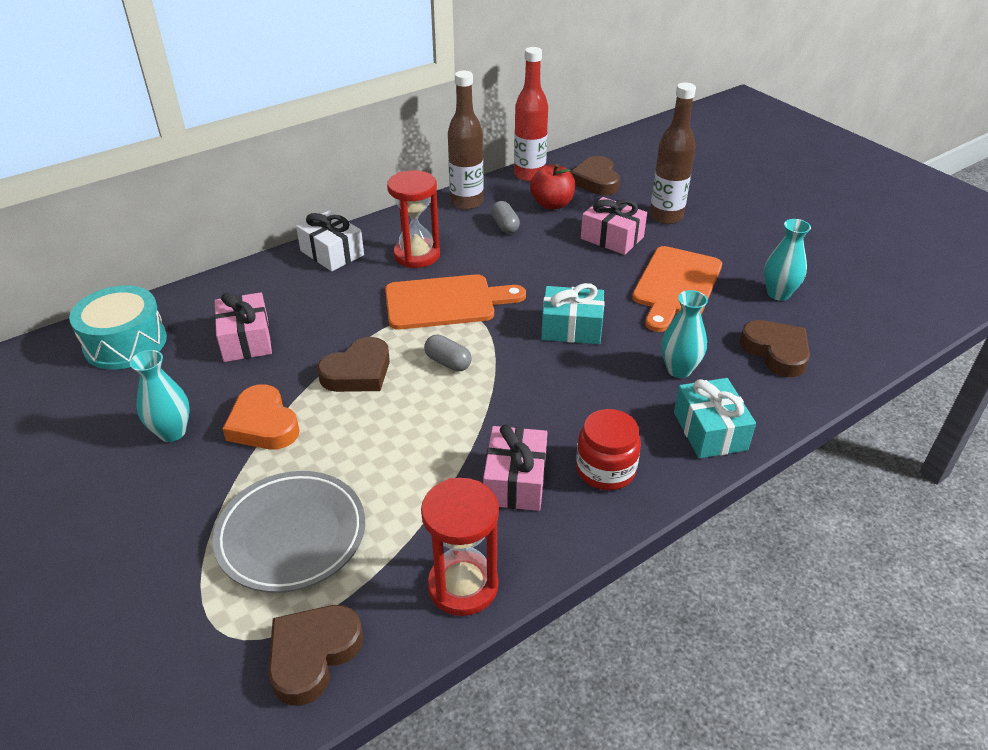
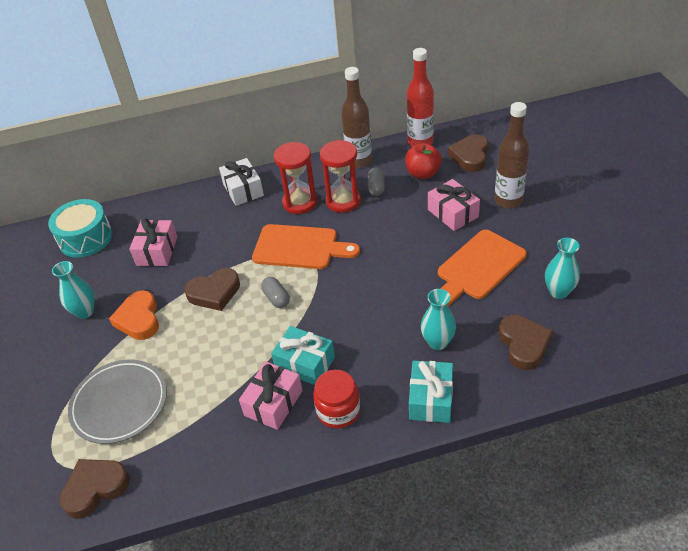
camera: 25 degrees right, 5 degrees up
red hourglass [421,478,499,616] -> red hourglass moved to [320,140,361,213]
turquoise gift [541,283,604,344] -> turquoise gift moved to [271,326,335,385]

